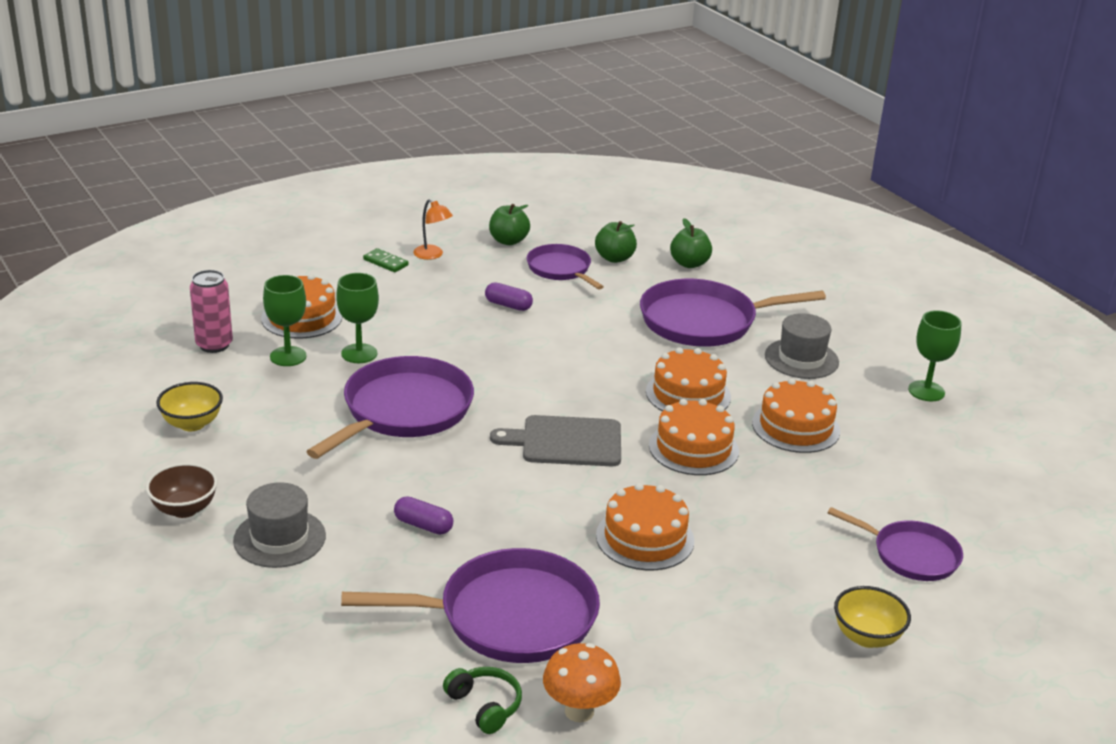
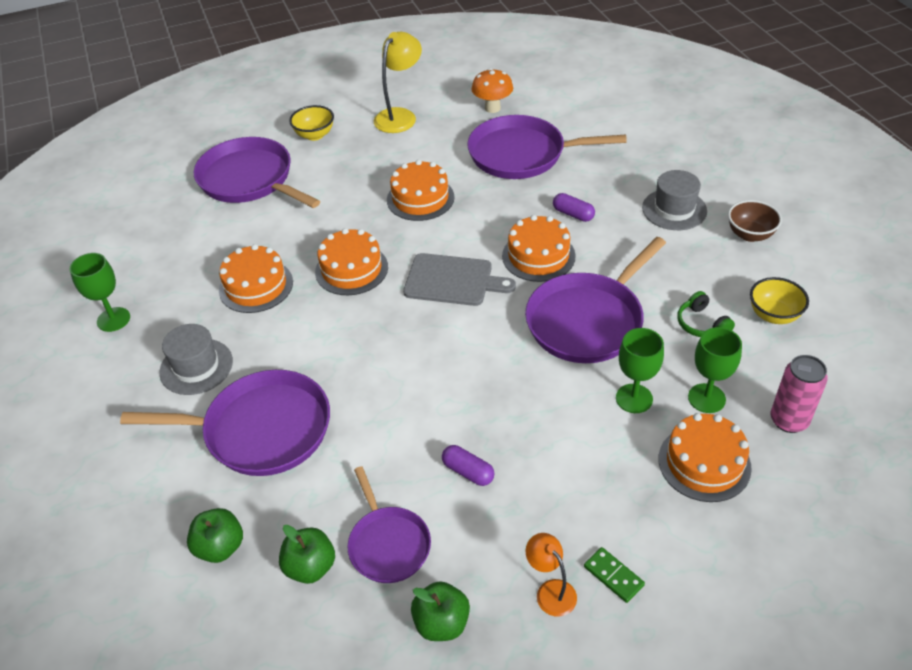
camera: 165 degrees left, 15 degrees up
green headphones [443,667,522,734] -> green headphones moved to [677,291,735,337]
orange cake [646,347,731,411] -> orange cake moved to [502,215,576,282]
purple pan [827,507,963,581] -> purple pan [194,137,320,208], size x1.70
none -> yellow lamp [374,32,422,133]

